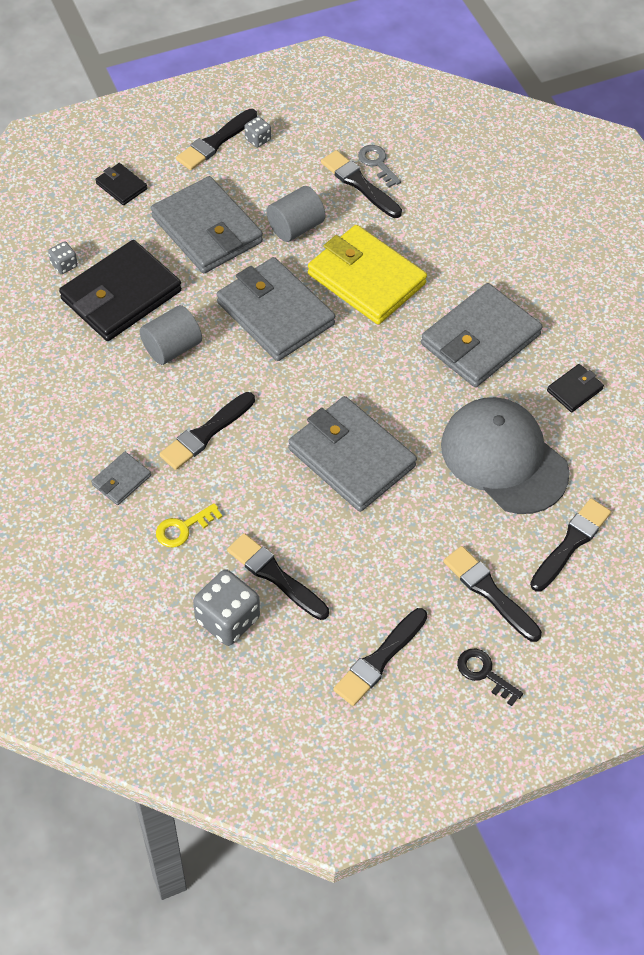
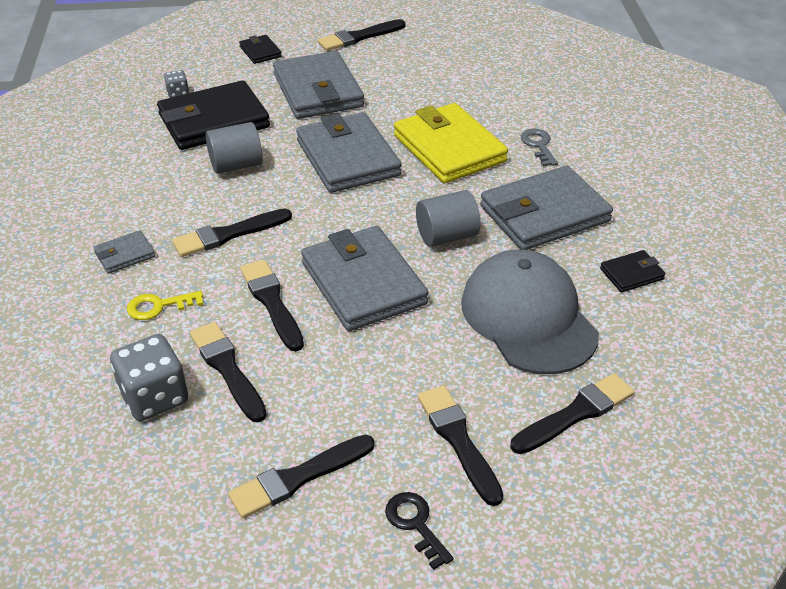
camera: 20 degrees right, 15 degrees down
grey dice [245,116,271,148] -> none
grey cylinder [266,186,325,242] -> grey cylinder moved to [416,190,481,247]
black brush [321,150,402,218] -> black brush moved to [240,260,304,351]
grey key [358,145,401,188] -> grey key moved to [521,129,558,166]

